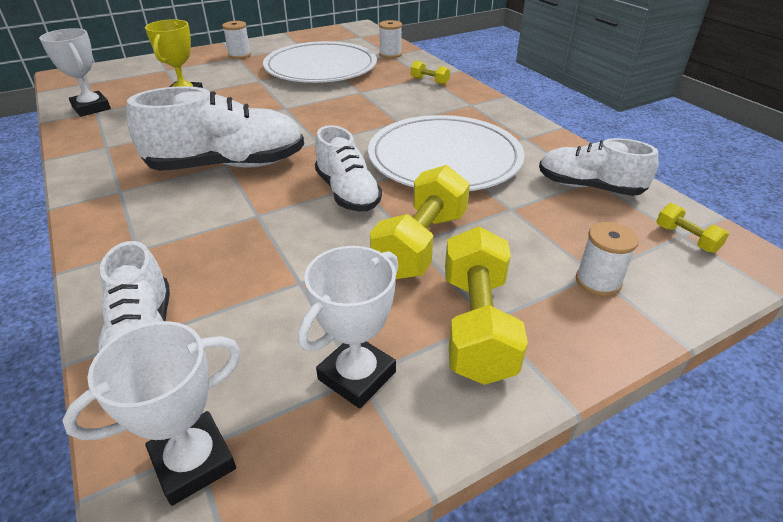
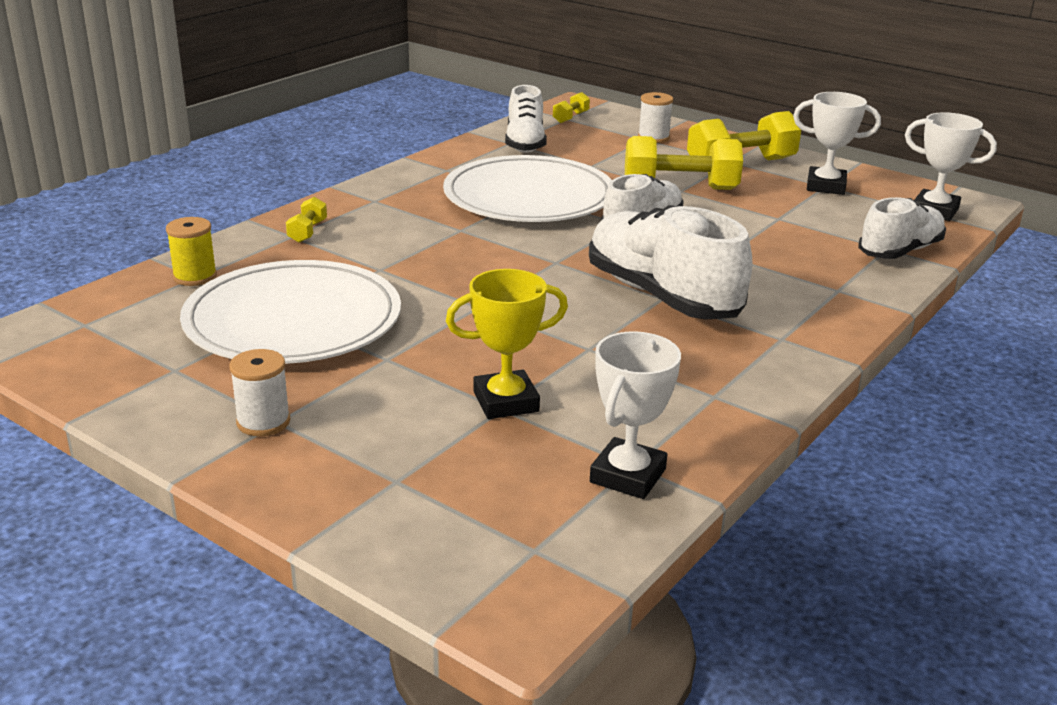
camera: 115 degrees left, 10 degrees down
white spool [379,20,402,59] -> yellow spool [166,217,217,286]

